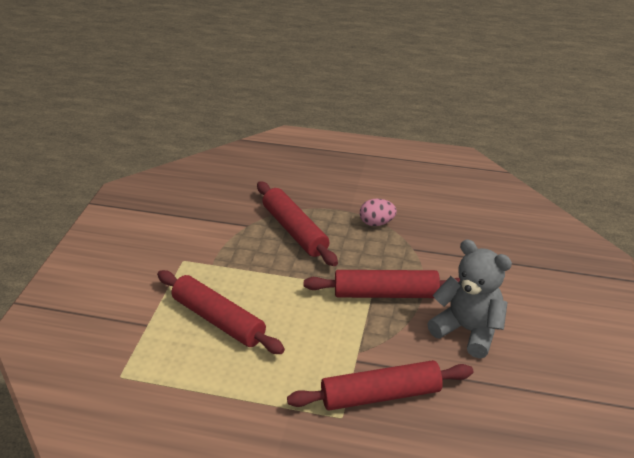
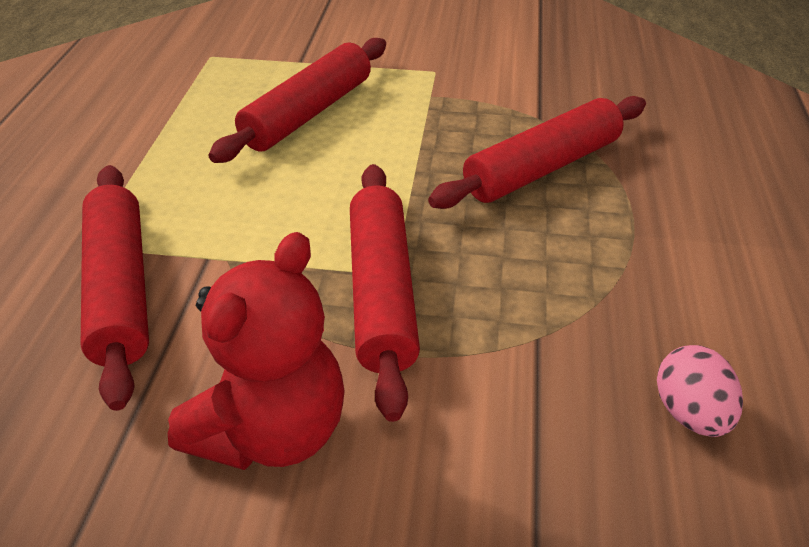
camera: 85 degrees right, 5 degrees up
pink egg [360,199,397,226] -> pink egg moved to [657,345,743,437]
grey teddy bear [427,239,512,359] -> red teddy bear [168,232,345,470]

